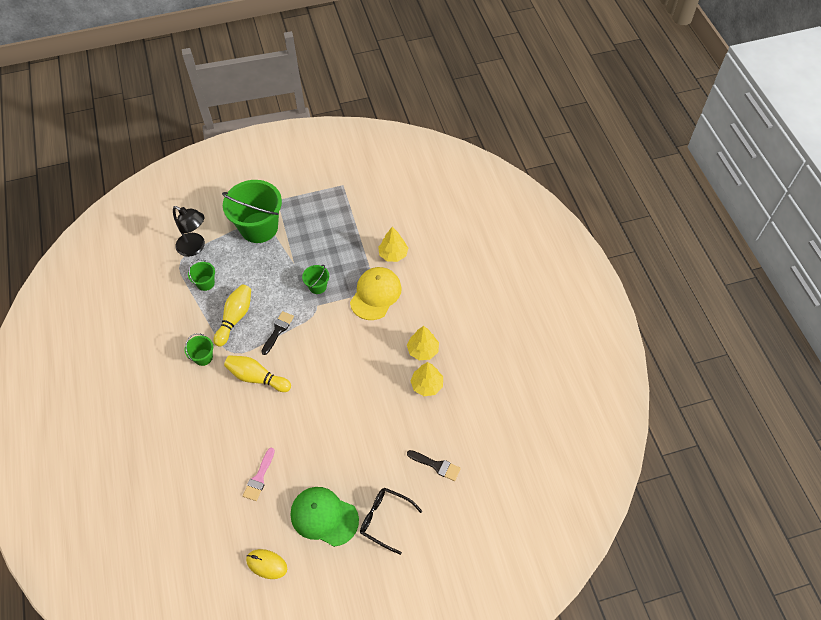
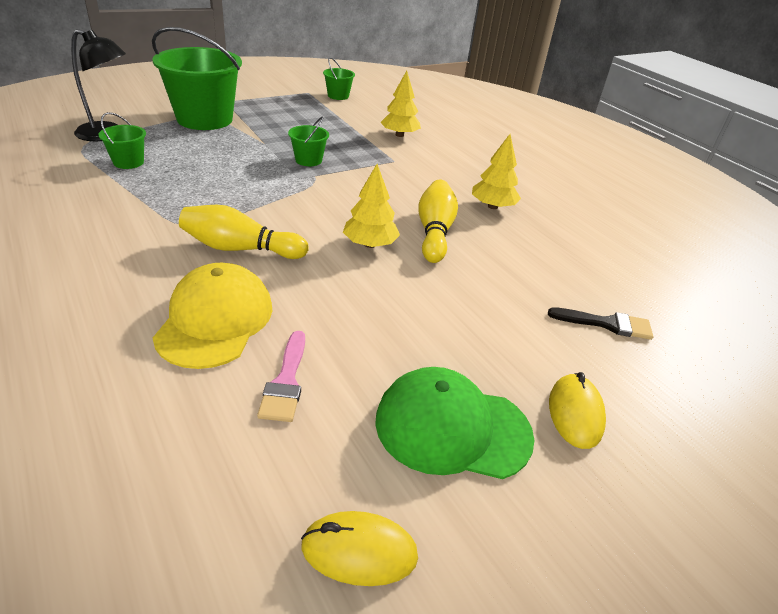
camera: 20 degrees left, 20 degrees down
green bucket [185,333,213,366] -> green bucket moved to [323,57,355,100]
yellow bowling pin [214,284,251,347] -> yellow bowling pin moved to [418,180,458,263]
black brush [261,311,294,355] -> none
yellow cap [350,267,402,320] -> yellow cap moved to [153,263,272,369]
black glasses [360,487,422,555] -> yellow mouse [549,372,606,449]
yellow tree [410,362,443,396] -> yellow tree moved to [343,164,400,248]

